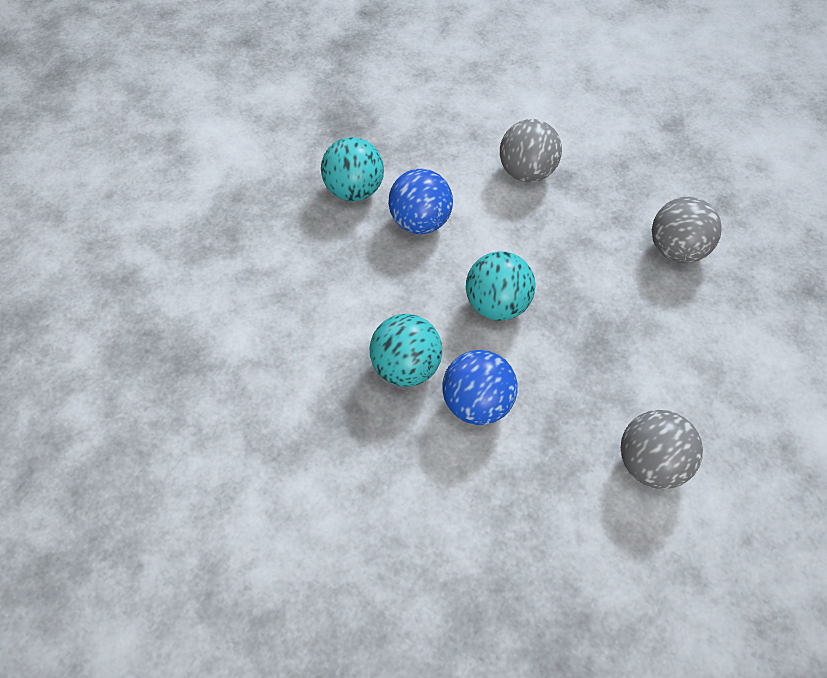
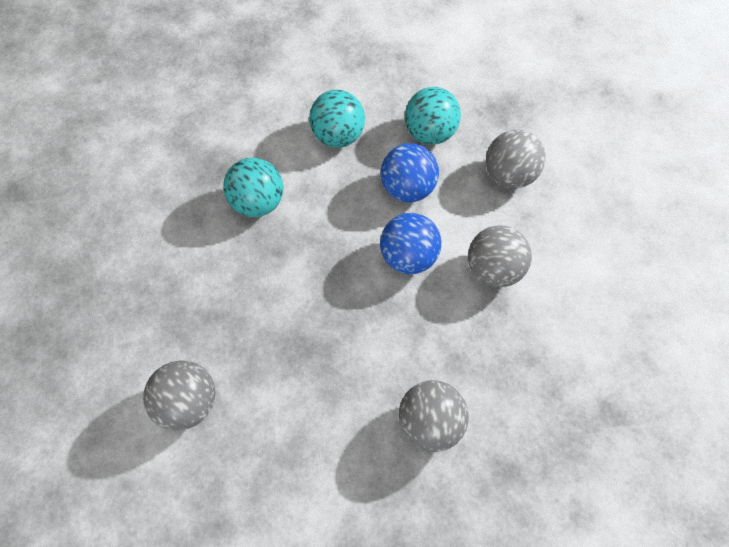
camera: 80 degrees right, 10 degrees up
blue ball [442,350,518,425] -> blue ball moved to [380,213,441,274]
turquoise ball [466,251,536,321] -> turquoise ball moved to [309,90,365,148]
none -> grey ball [486,129,546,188]

